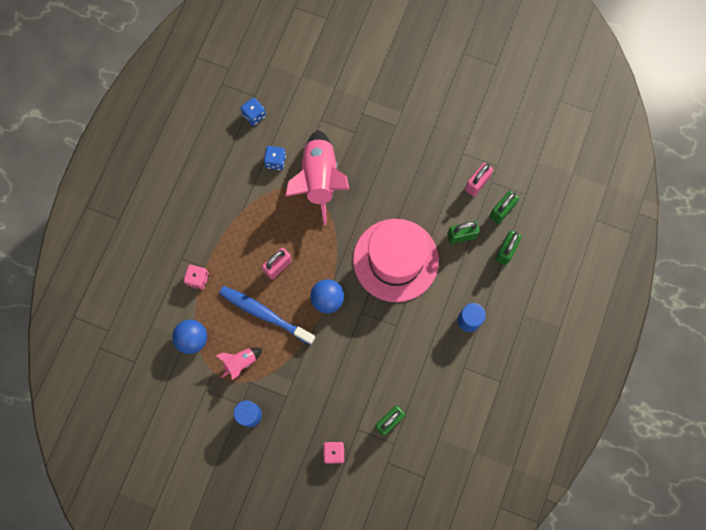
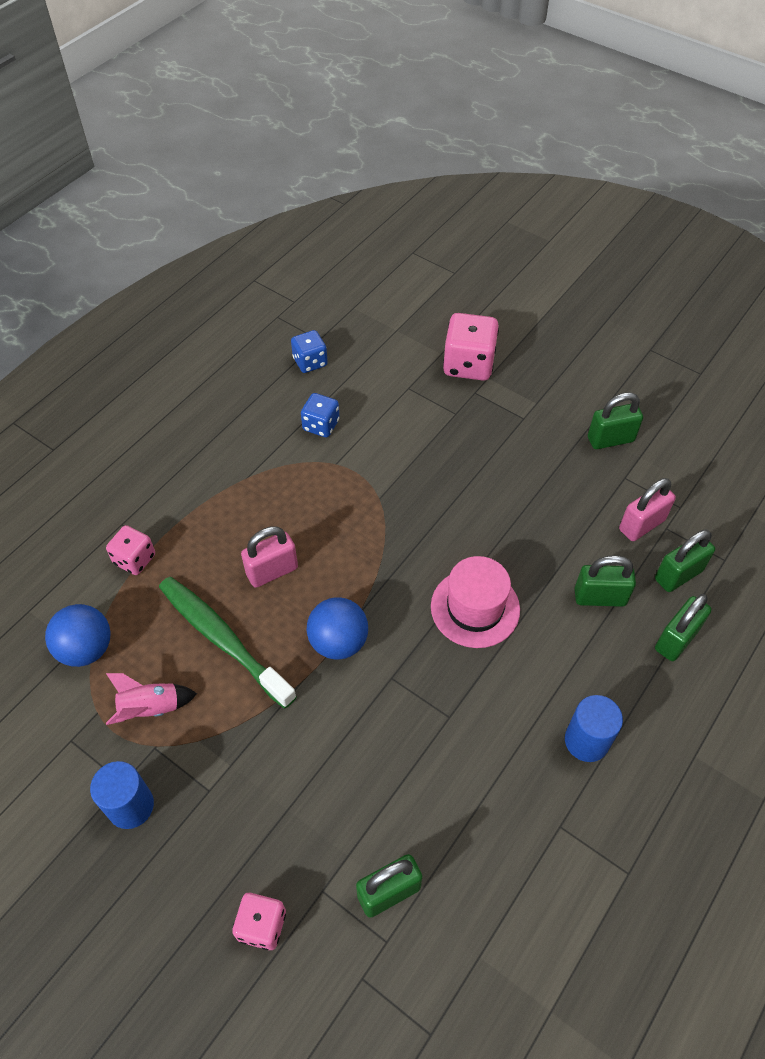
camera: 15 degrees right, 20 degrees down
blue toothbrush [219,286,315,345] -> green toothbrush [159,577,297,709]
pink rocket [285,130,349,225] -> none
pink hat [353,219,439,302] -> pink hat [431,556,520,648], size x0.58
none -> pink dice [443,313,499,381]
none -> green padlock [588,392,643,449]

